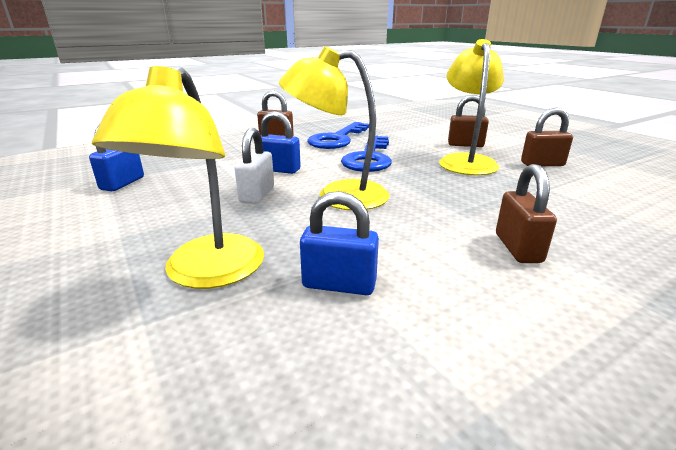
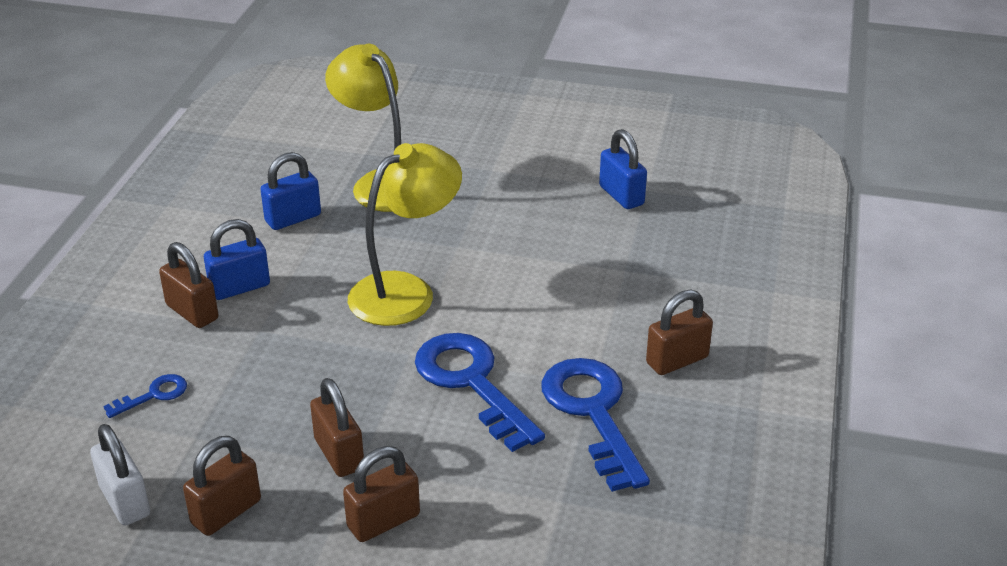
camera: 135 degrees right, 10 degrees up
white padlock [235,128,274,204] -> white padlock moved to [90,424,150,526]
blue padlock [261,111,301,174] -> blue padlock moved to [204,219,270,300]
yellow lamp [439,39,504,175] -> brown padlock [310,378,364,477]
none -> blue key [103,374,187,418]

